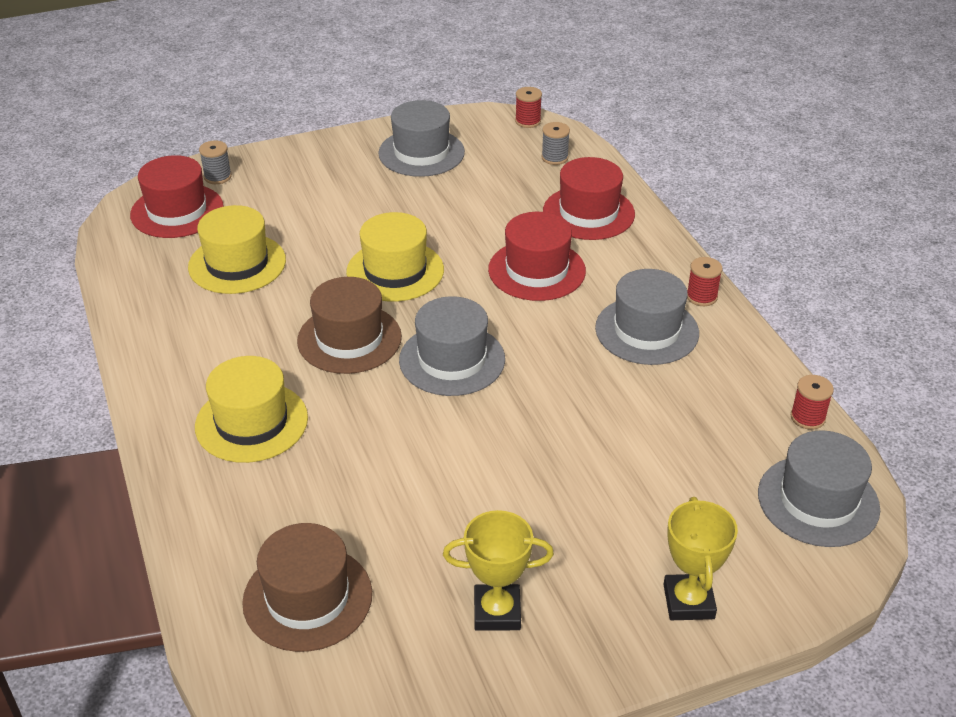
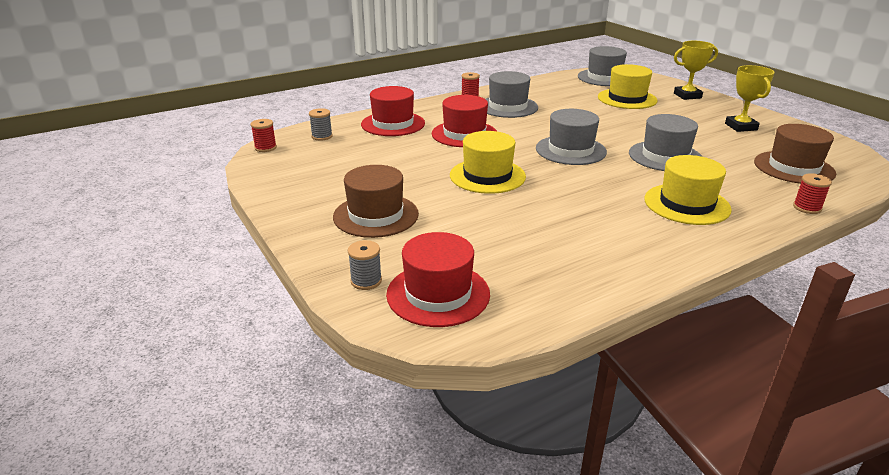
camera: 100 degrees left, 10 degrees down
yellow hat [188,205,286,294] -> yellow hat moved to [598,64,658,109]
brown hat [297,277,402,374] -> brown hat moved to [333,165,419,238]
grey hat [378,100,465,177] -> grey hat moved to [629,114,702,171]
red spool [791,375,834,430] -> red spool moved to [793,173,832,214]

